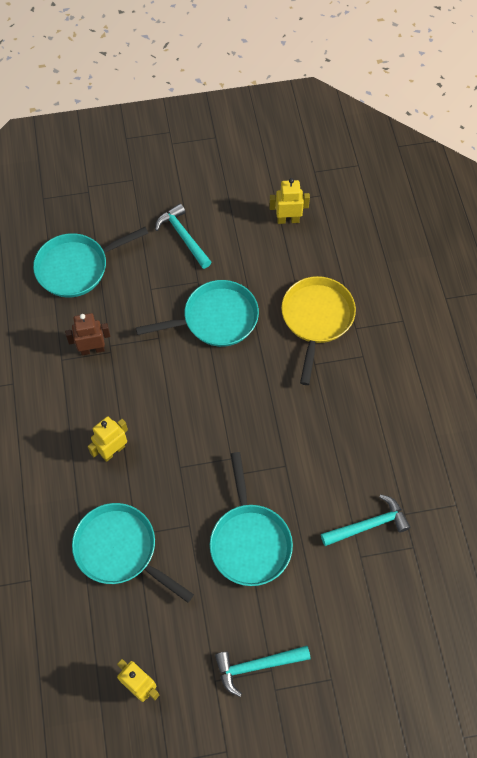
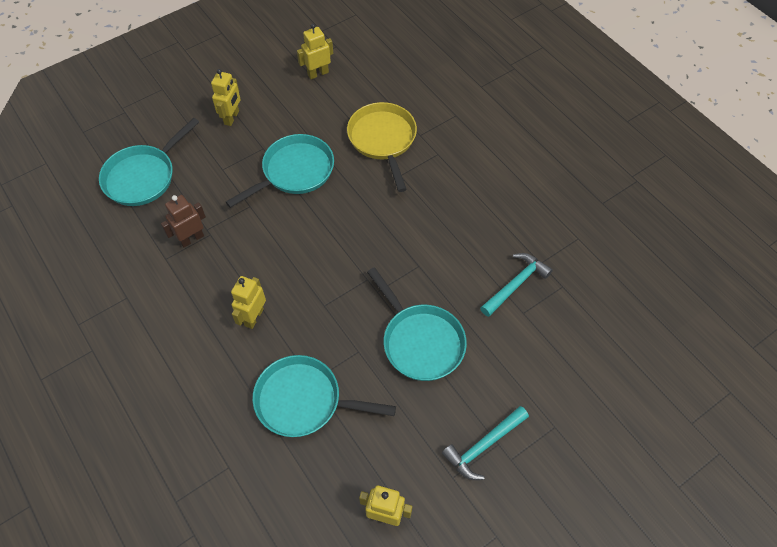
camera: 25 degrees left, 5 degrees down
turquoise hammer [155,204,212,269] -> yellow robot [211,69,241,126]

